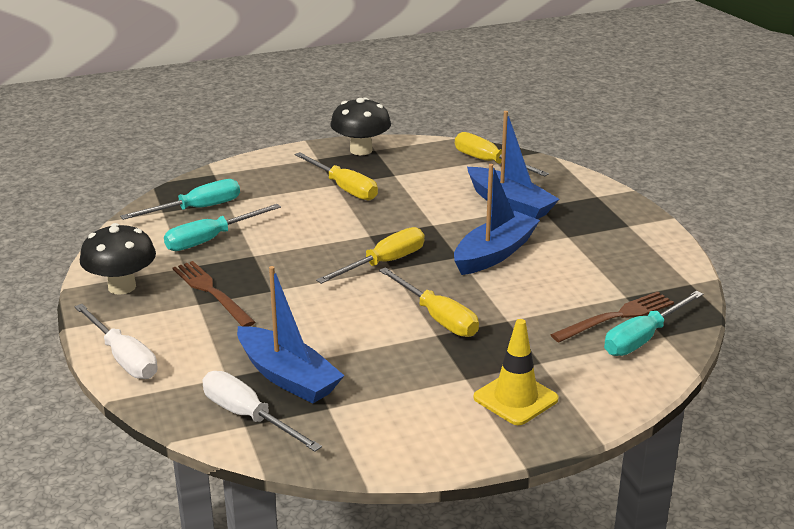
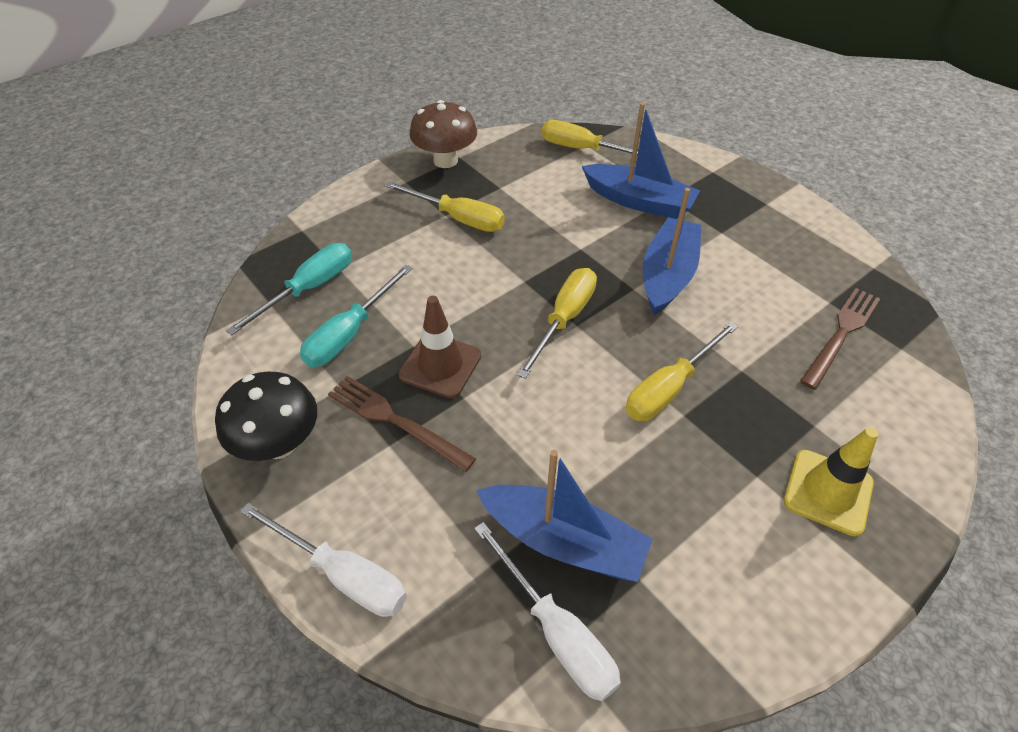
camera: 20 degrees left, 20 degrees up
white screwdriver [202,371,322,452] -> white screwdriver turned 150 degrees counterclockwise [474,522,621,701]
black mushroom [330,98,391,155] -> brown mushroom [410,100,477,168]
yellow screwdriver [379,267,479,337] -> yellow screwdriver turned 105 degrees clockwise [626,322,738,421]
turquoise screwdriver [604,291,703,356] -> none
none -> brown traffic cone [398,296,481,398]

